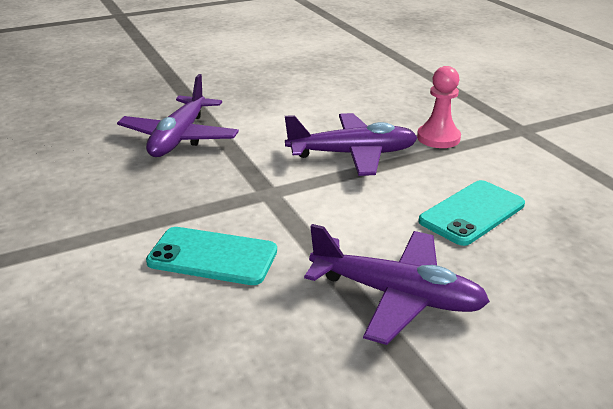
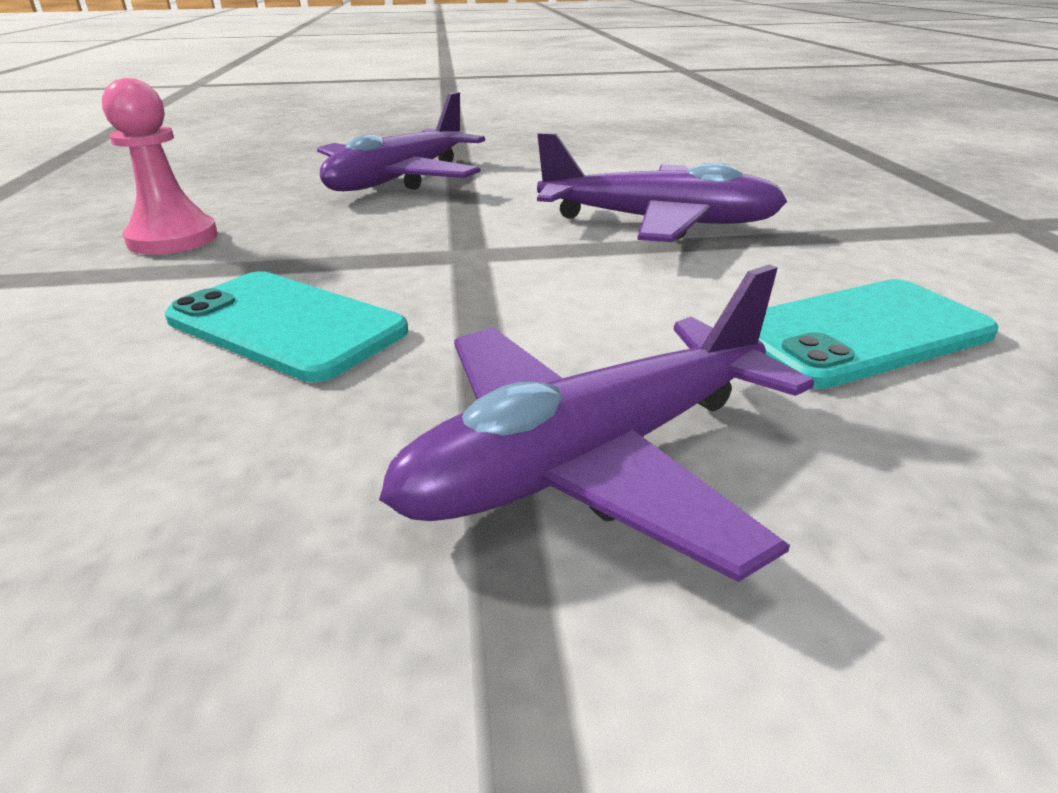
camera: 20 degrees right, 0 degrees up
purple plane [304,224,490,345] -> purple plane turned 105 degrees clockwise [379,264,814,582]
pink pawn [417,66,461,148] -> pink pawn moved to [102,78,218,254]

